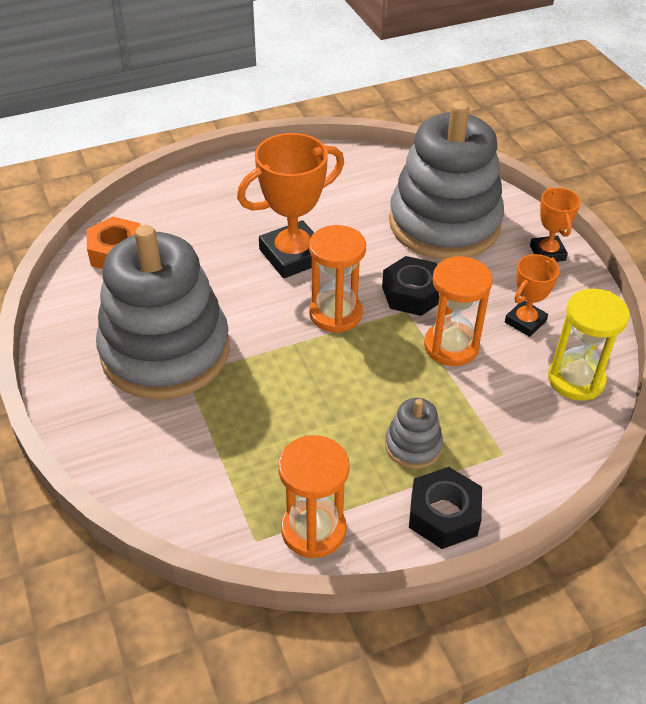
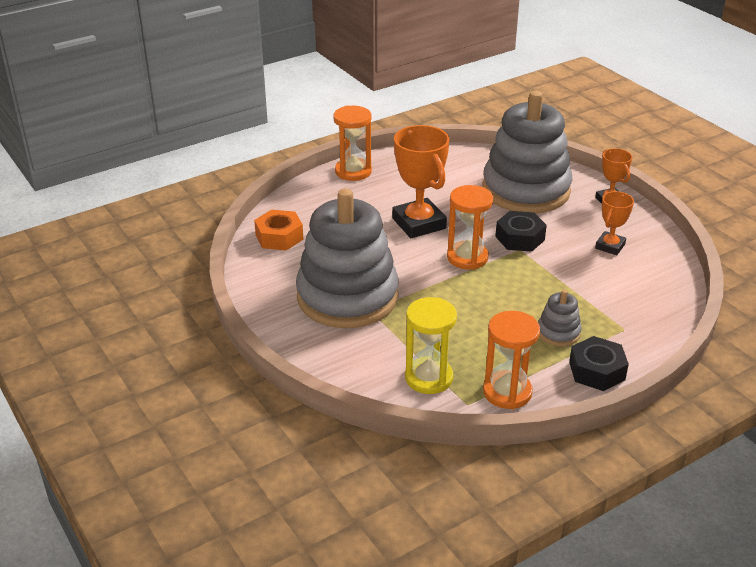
camera: 10 degrees left, 10 degrees down
orange trophy [237,133,344,278] -> orange trophy turned 75 degrees counterclockwise [392,125,450,238]
orange hourglass [424,256,493,366] -> orange hourglass moved to [333,106,372,181]
yellow hourglass [548,289,630,401] -> yellow hourglass moved to [405,297,457,394]

